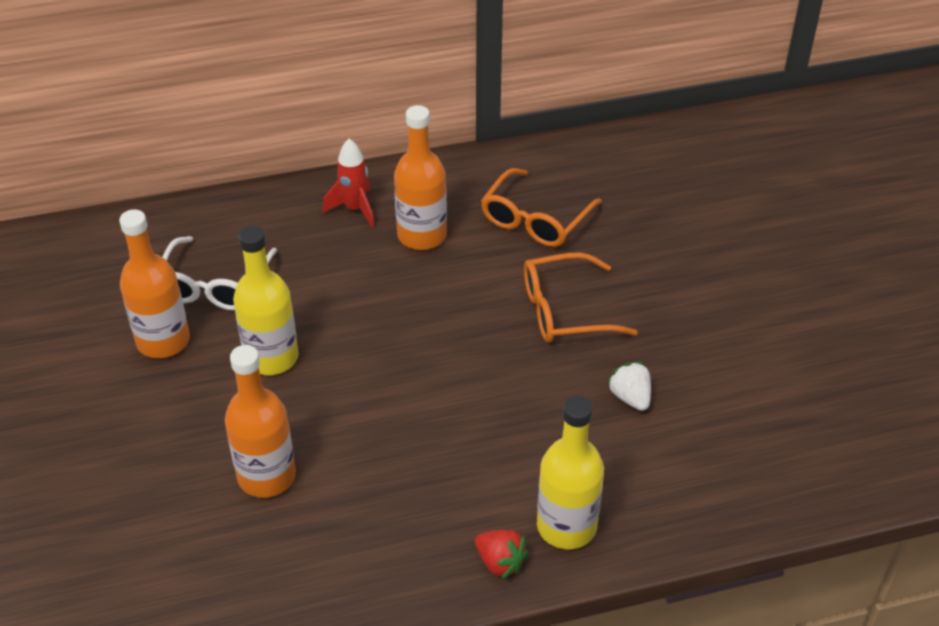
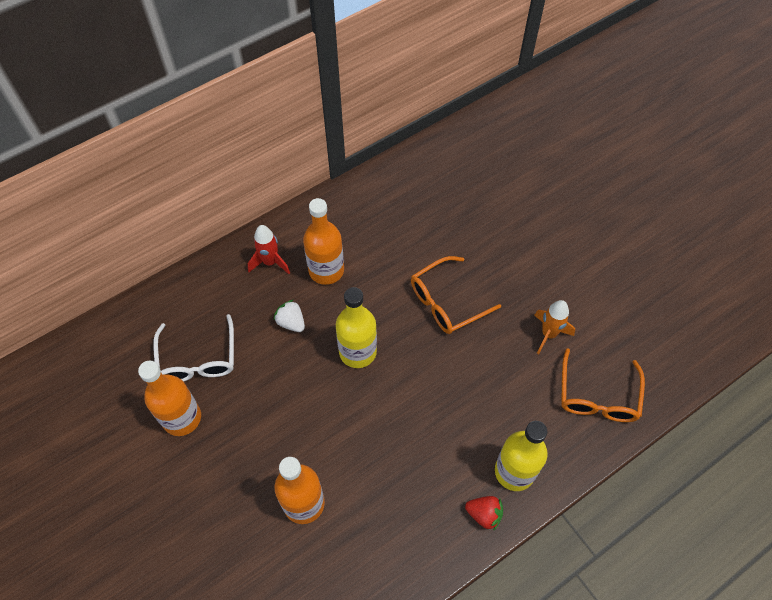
camera: 20 degrees left, 15 degrees up
yellow bottle [233,226,299,375] -> yellow bottle moved to [336,287,377,368]
orange glasses [481,168,602,247] -> orange glasses moved to [561,348,645,422]
white strawberry [607,362,651,411] -> white strawberry moved to [274,300,305,332]
none -> orange rocket [534,300,575,354]

